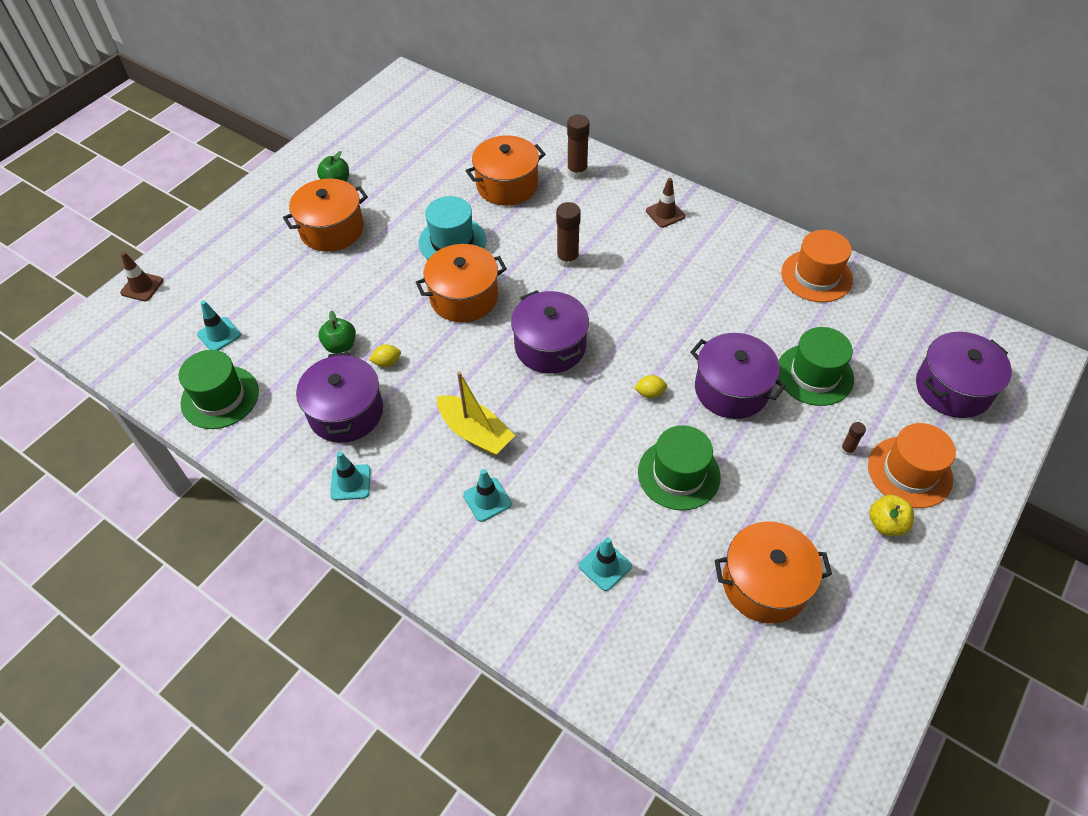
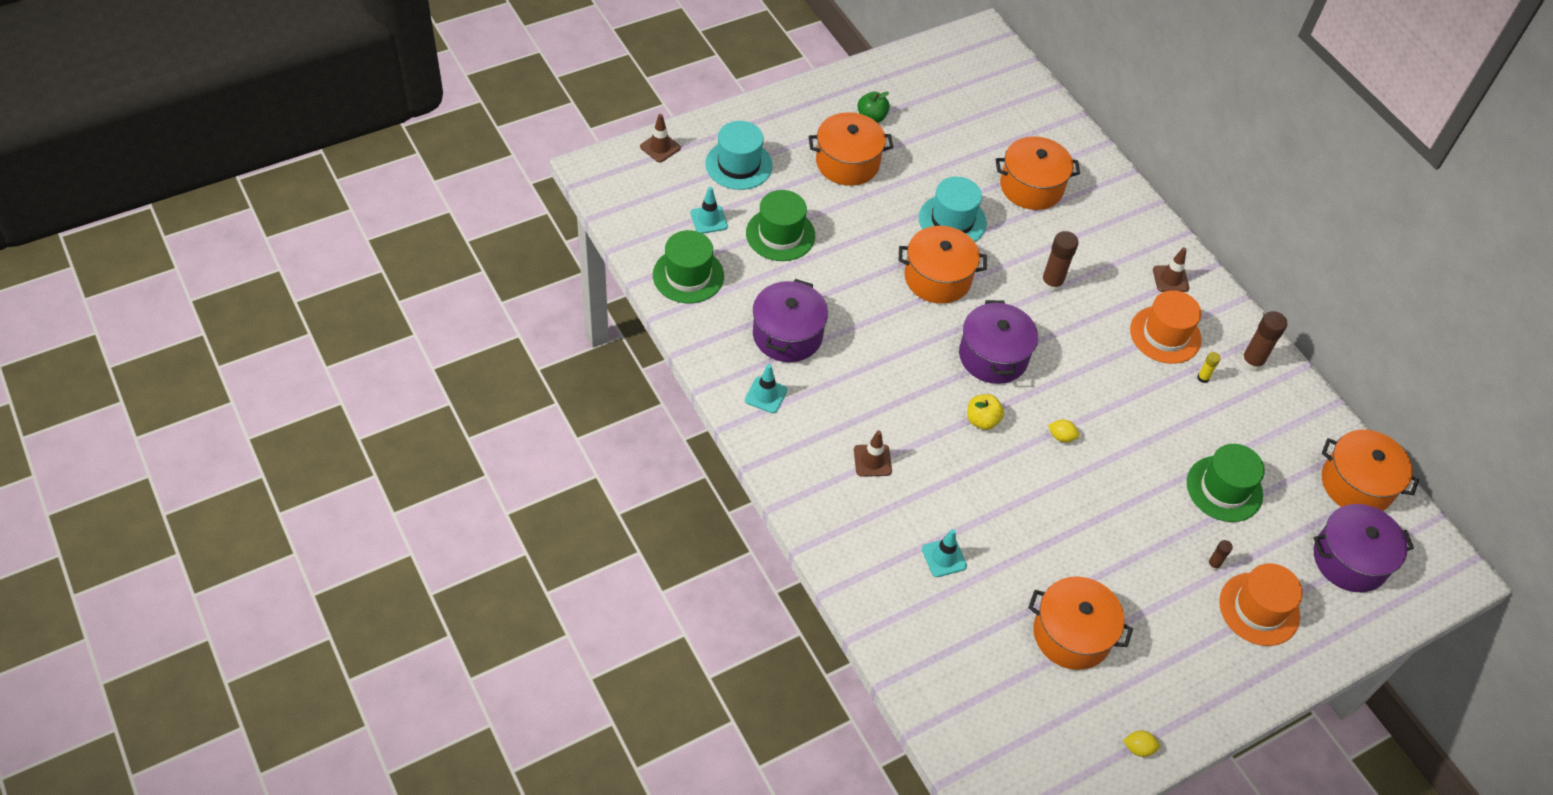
camera: 20 degrees right, 0 degrees up
green apple [318,310,356,353] -> none
yellow lemon [369,344,401,367] -> yellow lemon moved to [1123,730,1160,757]
yellow boat [437,371,515,456] -> none
turquoise traffic cone [463,469,512,522] -> brown traffic cone [854,431,892,477]
brown glue stick [567,115,590,179] -> brown glue stick moved to [1241,311,1287,372]
green hat [638,425,721,510] -> green hat moved to [746,190,815,261]
purple pot [690,333,786,419] -> none
orange hat [781,230,853,302] -> orange hat moved to [1130,290,1201,364]
yellow apple [869,495,914,536] -> yellow apple moved to [967,394,1004,430]
none -> turquoise hat [705,121,773,190]
none -> yellow glue stick [1197,352,1221,383]
none -> orange pot [1322,430,1419,511]

